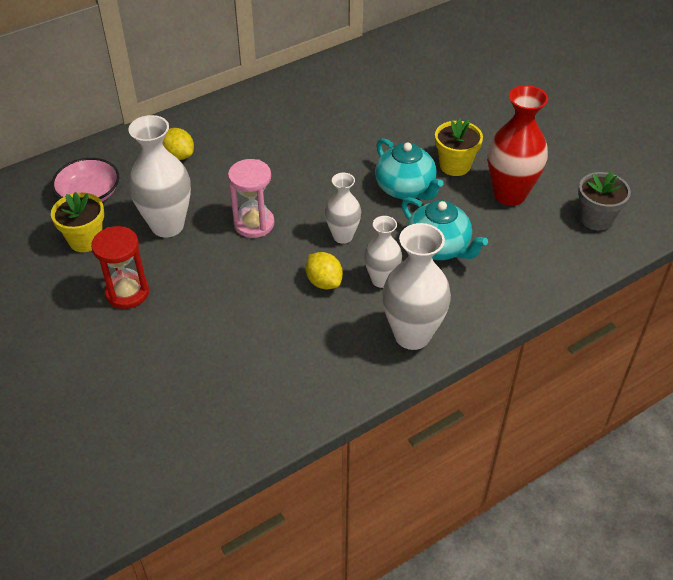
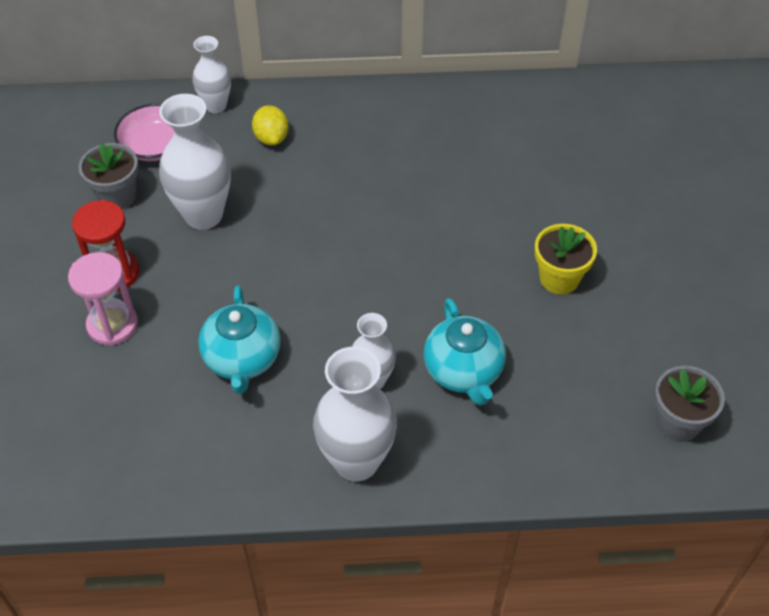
camera: 30 degrees right, 5 degrees up
yellow flower pot [51,192,104,252] -> grey flower pot [78,143,139,209]
pink hourglass [228,159,275,238] -> pink hourglass moved to [68,252,138,346]
yellow lemon [305,252,343,289] -> none
white vase [325,173,361,244] -> white vase moved to [192,36,231,113]
turquoise teapot [375,138,443,200] -> turquoise teapot moved to [198,285,281,394]
red vase [488,85,548,206] -> none

